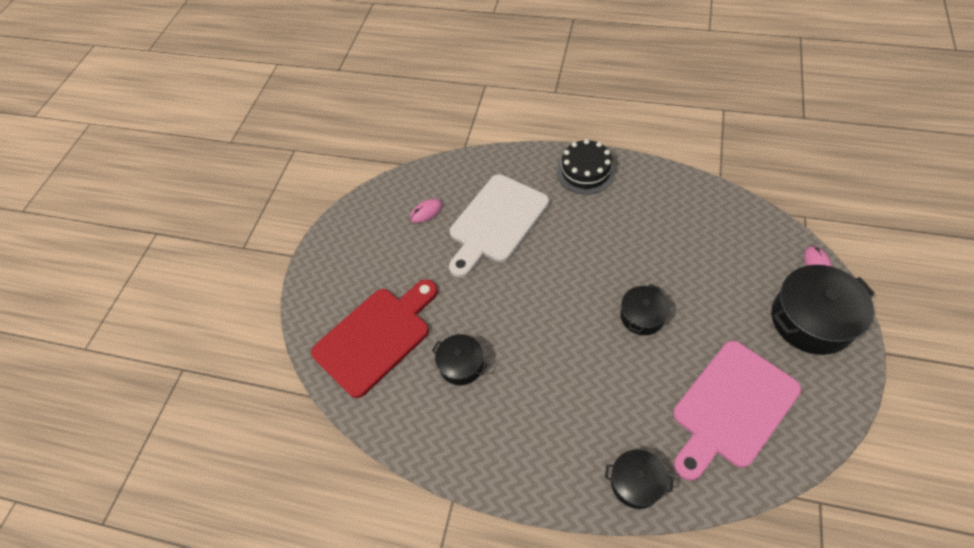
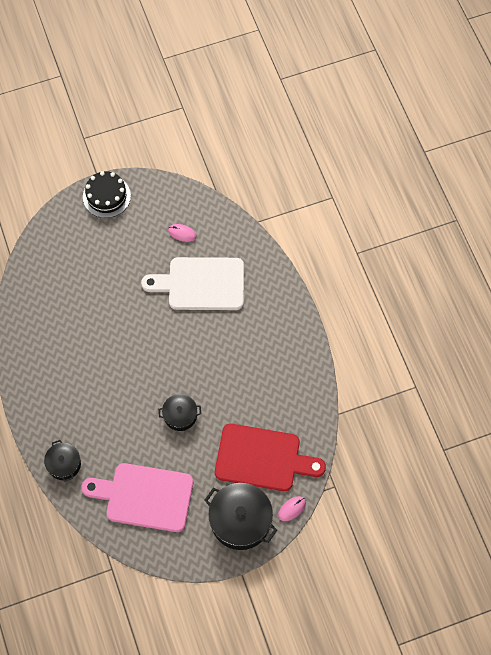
camera: 50 degrees right, 10 degrees up
red cutting board [311,279,438,398] -> red cutting board moved to [215,424,326,491]
black pot [432,334,487,385] -> none
black cake [557,139,615,194] -> black cake moved to [83,171,131,218]

